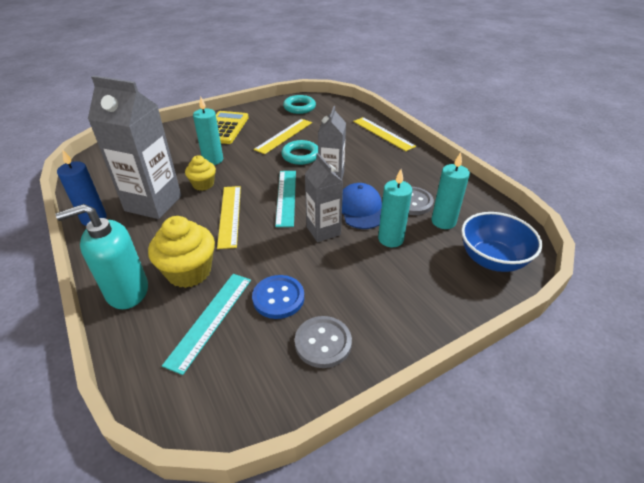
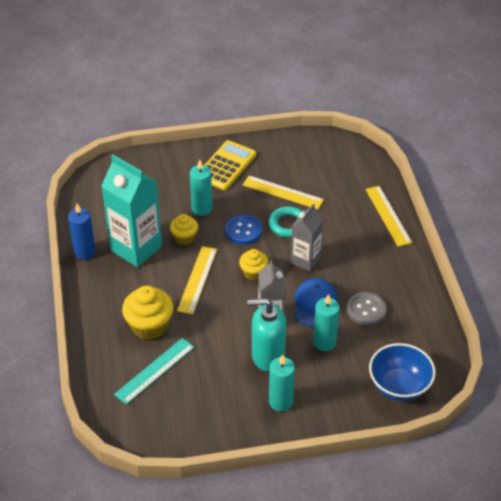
camera: 20 degrees right, 5 degrees up
turquoise soap dispenser [56,204,148,309] -> turquoise soap dispenser moved to [247,298,286,372]
grey carton [88,75,182,219] -> turquoise carton [101,155,162,267]
blue button [252,275,304,319] -> blue button moved to [225,215,262,245]
yellow ruler [254,119,312,154] -> yellow ruler turned 60 degrees clockwise [243,176,324,209]
turquoise ruler [275,171,296,227] -> yellow cupcake [239,249,269,280]
turquoise ring [283,95,316,114] -> none
grey button [295,316,352,368] -> none
turquoise candle [431,152,470,229] -> turquoise candle moved to [269,354,295,412]

